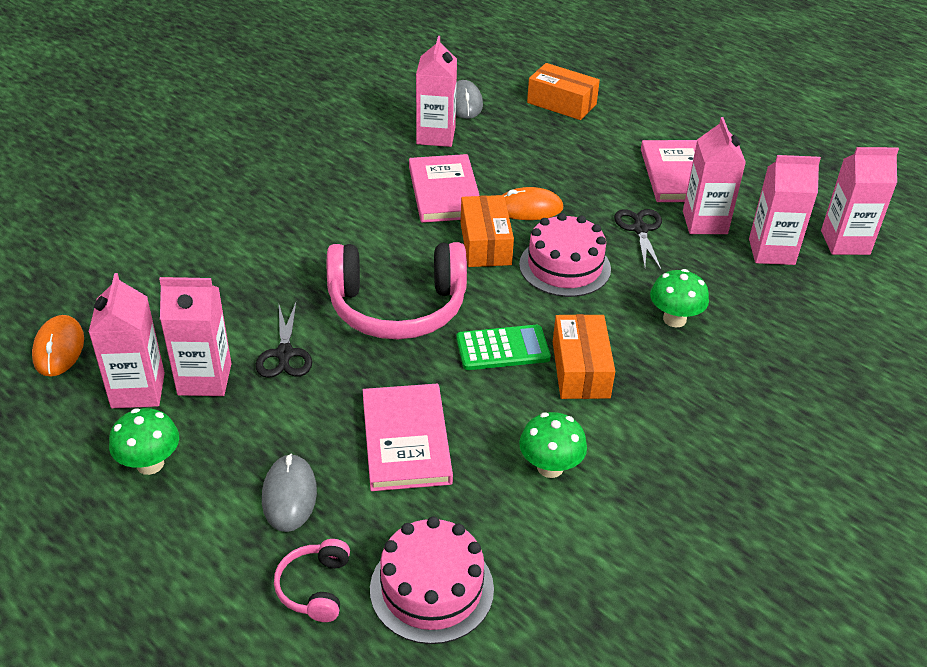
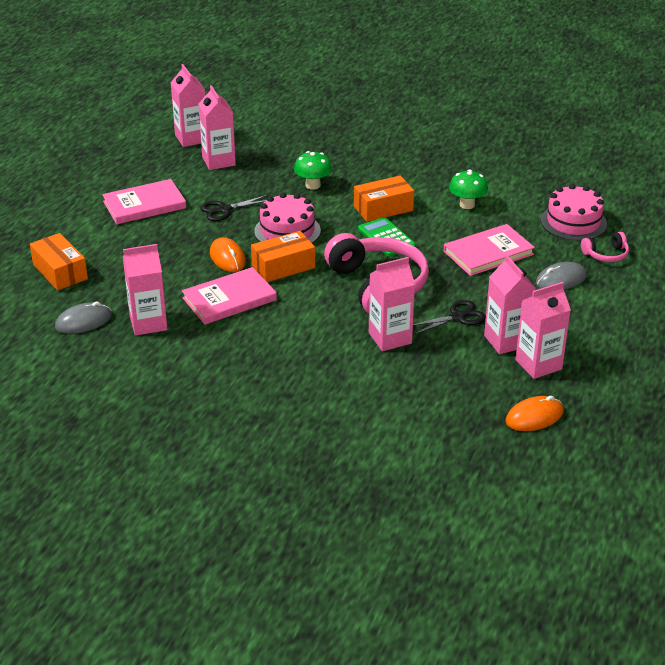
camera: 110 degrees left, 5 degrees down
green mushroom [109,408,179,475] -> none
orange box [527,63,600,120] -> orange box turned 45 degrees counterclockwise [30,233,88,290]
pink carton [683,117,746,234] -> pink carton moved to [369,257,415,351]

